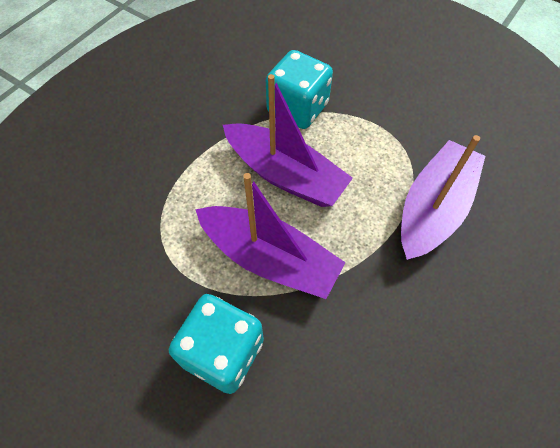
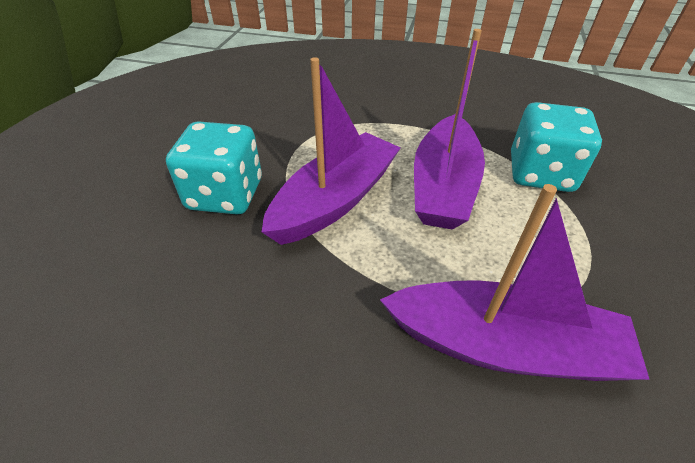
camera: 70 degrees right, 15 degrees down
purple boat [195,173,346,299] -> purple boat turned 150 degrees counterclockwise [262,57,401,245]

